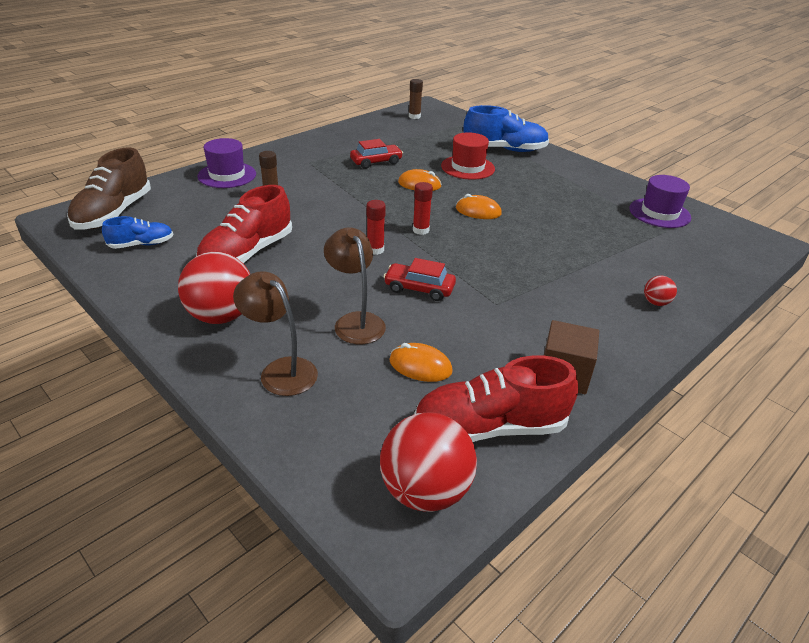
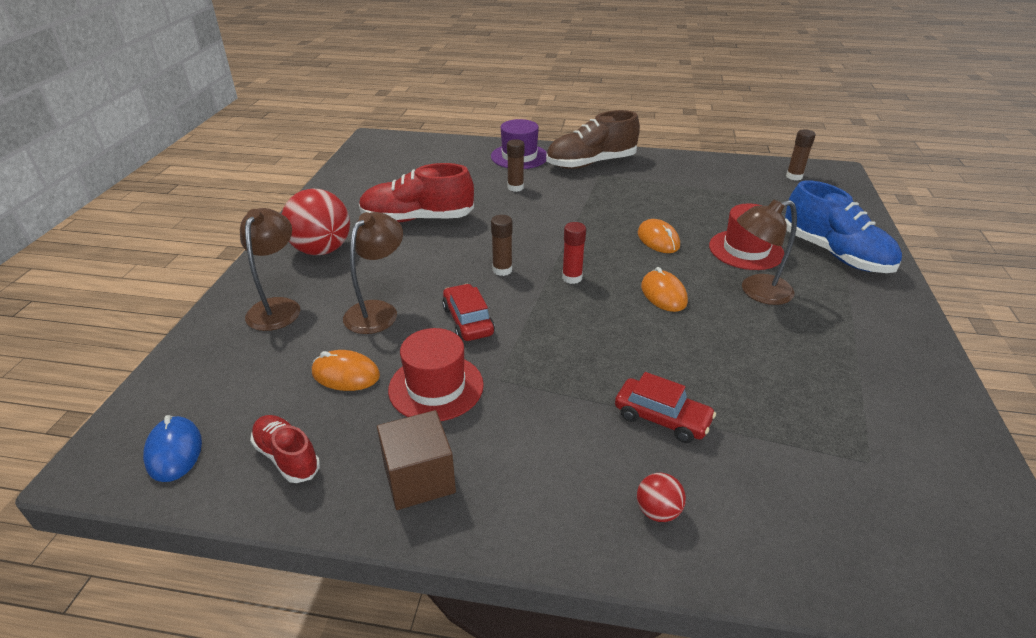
camera: 55 degrees right, 0 degrees up
brown shoe [67,147,151,230] -> brown shoe moved to [546,110,640,169]
blue shoe [102,216,173,249] -> none
red car [350,139,403,169] -> red car moved to [615,372,716,443]
red glue stick [367,200,386,255] -> brown glue stick [491,215,513,276]
red ball [380,412,477,512] -> blue mouse [143,415,202,482]
orange mouse [389,343,453,382] -> orange mouse turned 60 degrees counterclockwise [312,350,380,391]
red shoe [414,355,578,442] -> red shoe [250,415,320,483], size x0.55
purple hat [629,175,691,228] -> none
none -> red hat [388,328,484,421]
none -> brown lamp [737,200,797,305]

